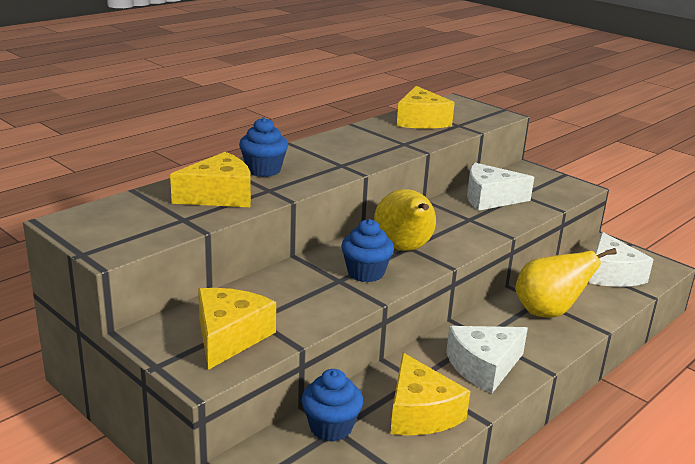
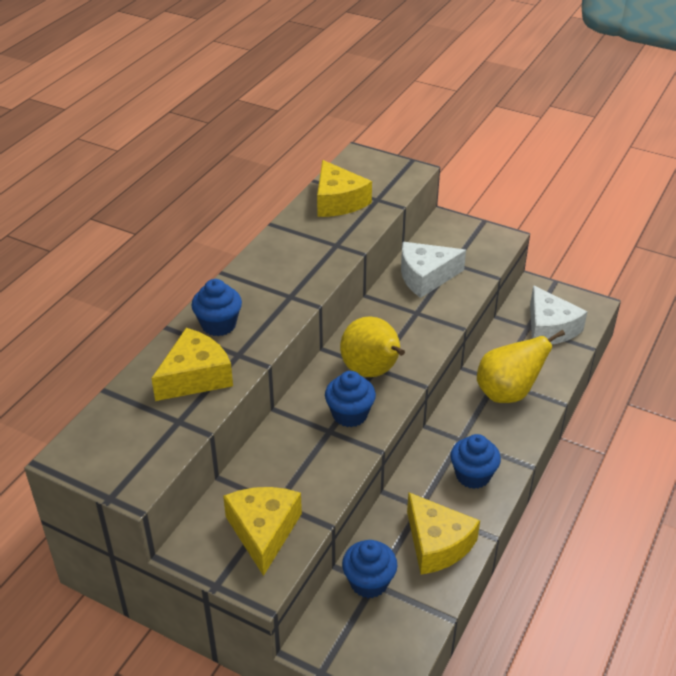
camera: 15 degrees left, 15 degrees up
white cheese [446,326,528,393] -> blue cupcake [450,434,501,489]

